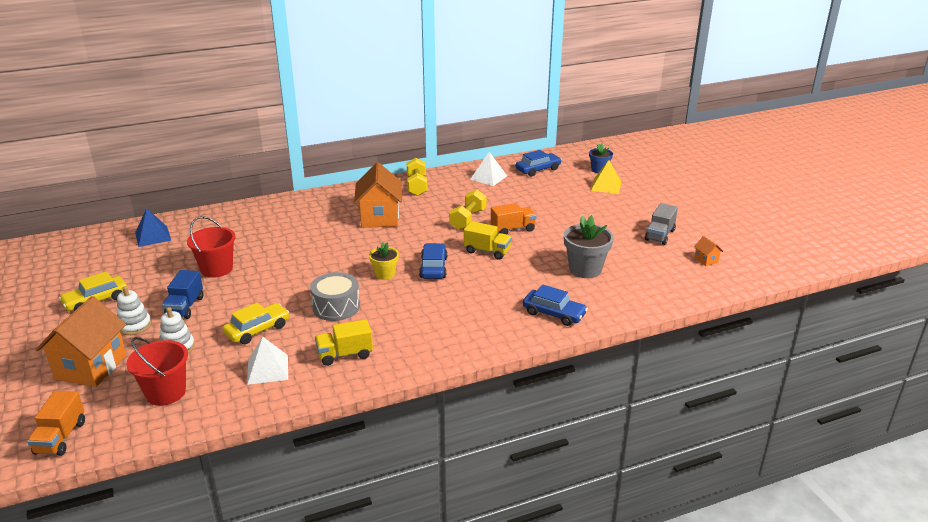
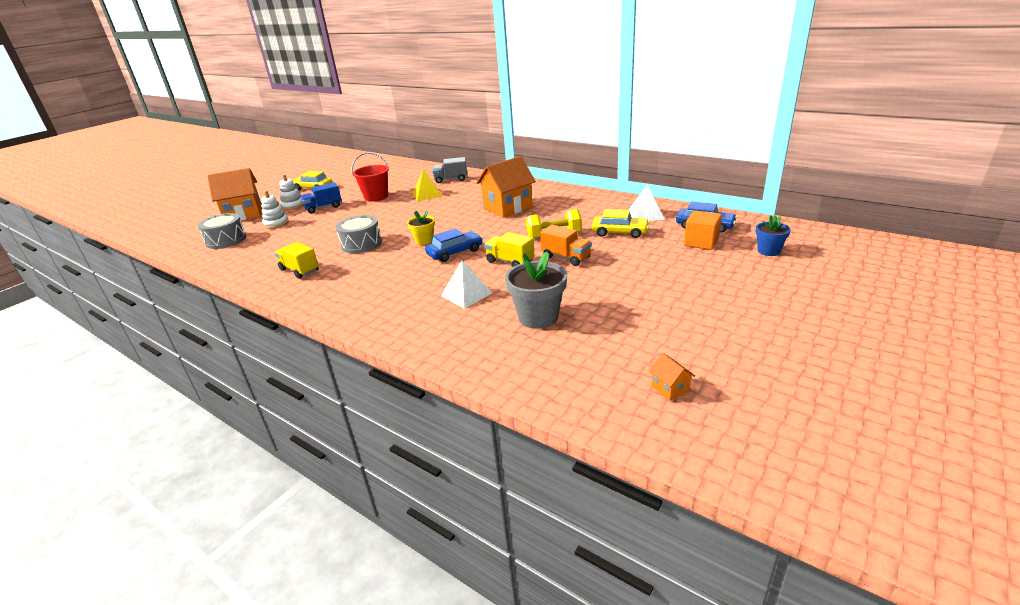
camera: 60 degrees right, 0 degrees up
orange truck [27,391,85,456] -> none
red bucket [126,337,188,406] -> grey drum [198,213,246,249]
blue pyramid [135,208,171,247] -> none
yellow car [223,303,289,344] -> yellow car moved to [592,209,650,238]
white pyramid [247,337,288,385] -> white pyramid moved to [441,260,493,309]
yellow dumbbell [407,158,427,196] -> none
yellow truck [464,221,512,260] -> yellow truck turned 135 degrees clockwise [484,232,535,267]
blue car [523,284,588,326] -> none
yellow pyramid [591,160,621,194] -> yellow pyramid moved to [413,169,443,201]
grey truck [645,203,678,245] -> grey truck moved to [432,157,467,183]
orange house [694,236,723,266] -> orange house turned 60 degrees counterclockwise [649,353,695,401]
none -> orange cube [684,210,722,250]

